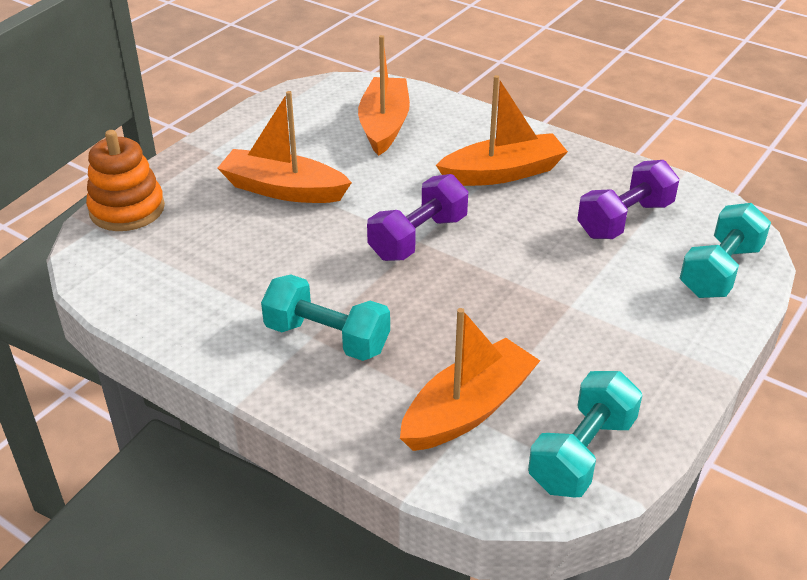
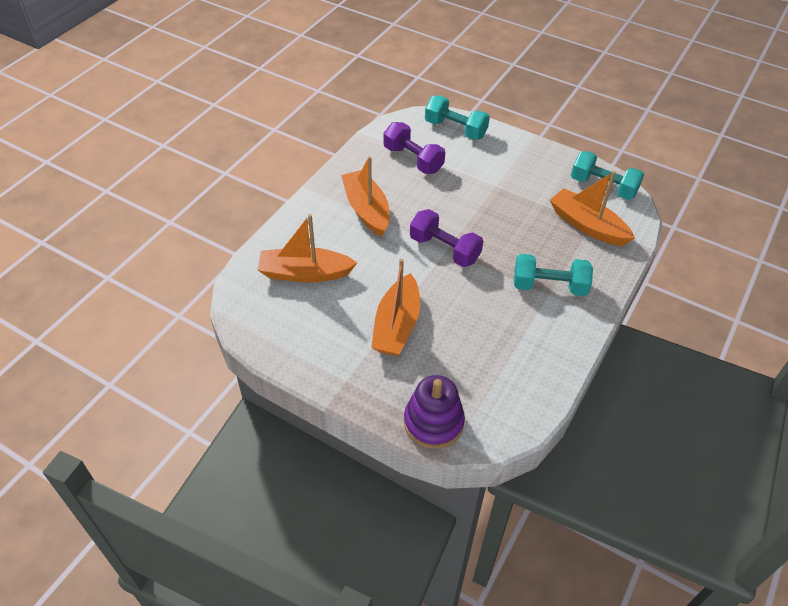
camera: 95 degrees left, 10 degrees up
orange stacking toy [86,130,165,231] -> purple stacking toy [404,375,465,449]
turquoise dumbbell [261,274,390,361] -> turquoise dumbbell turned 75 degrees clockwise [514,254,593,296]

